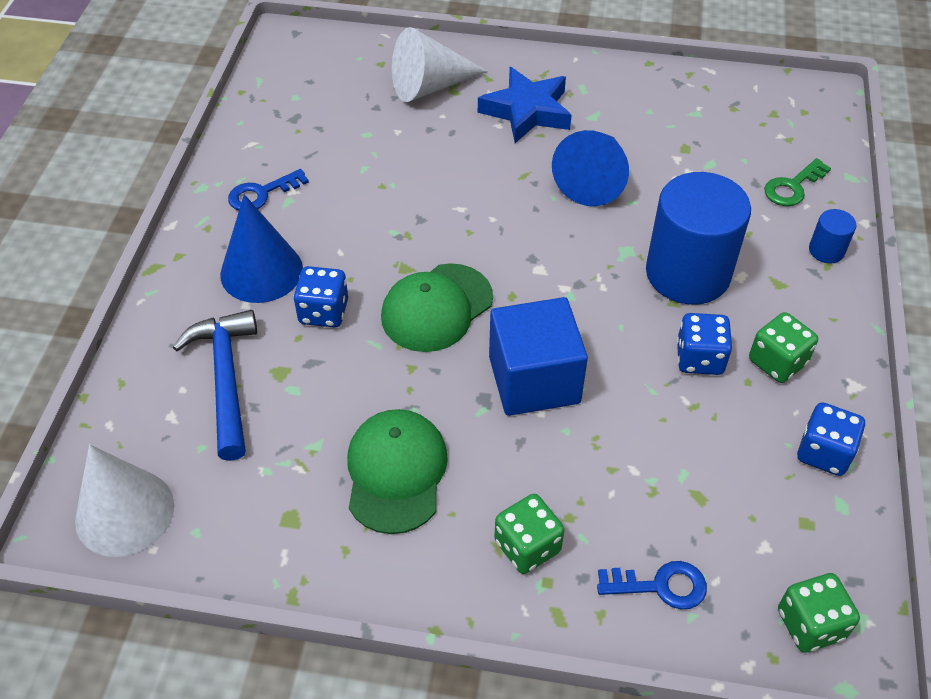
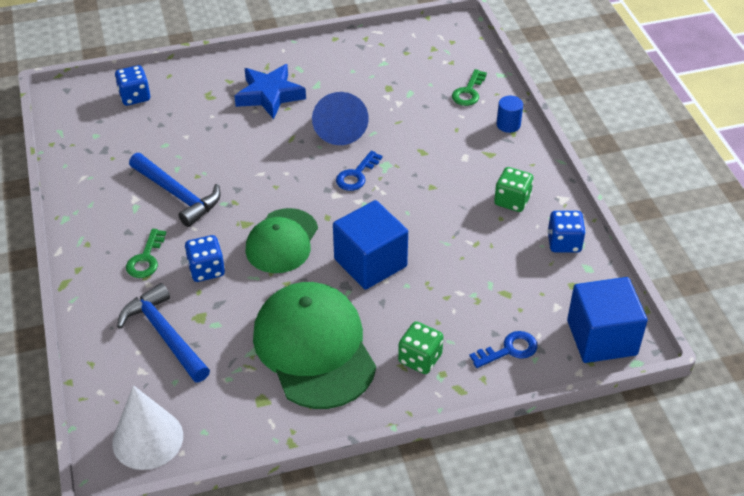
camera: 25 degrees left, 5 degrees down
blue cone [220,194,303,303] -> green key [126,229,166,278]
blue key [228,169,309,211] -> blue key moved to [336,151,383,191]
green cap [347,409,448,534] -> green cap [253,282,376,409], size x1.57
white cone [392,27,488,102] -> none
blue cylinder [646,172,751,305] -> none
blue dice [677,313,733,375] -> blue dice moved to [115,65,150,106]
green dice [778,573,860,653] -> blue cube [567,277,648,363]
none -> blue hammer [129,153,221,227]

